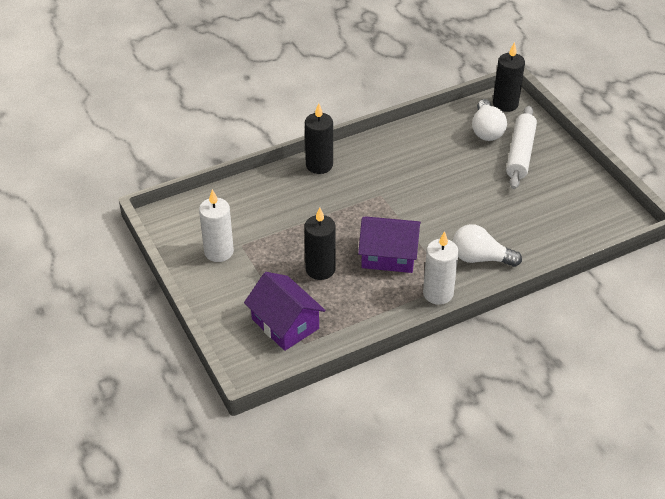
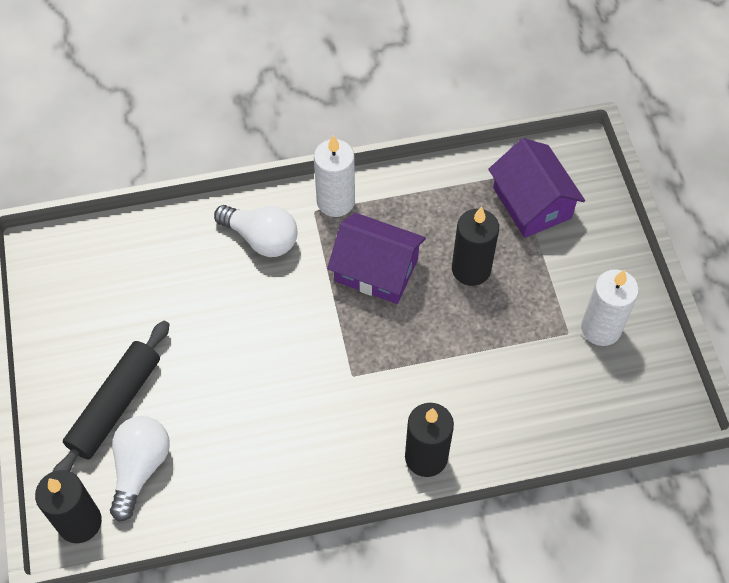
camera: 165 degrees left, 15 degrees up
white rolling pin [506,105,537,189] -> black rolling pin [52,321,170,472]

